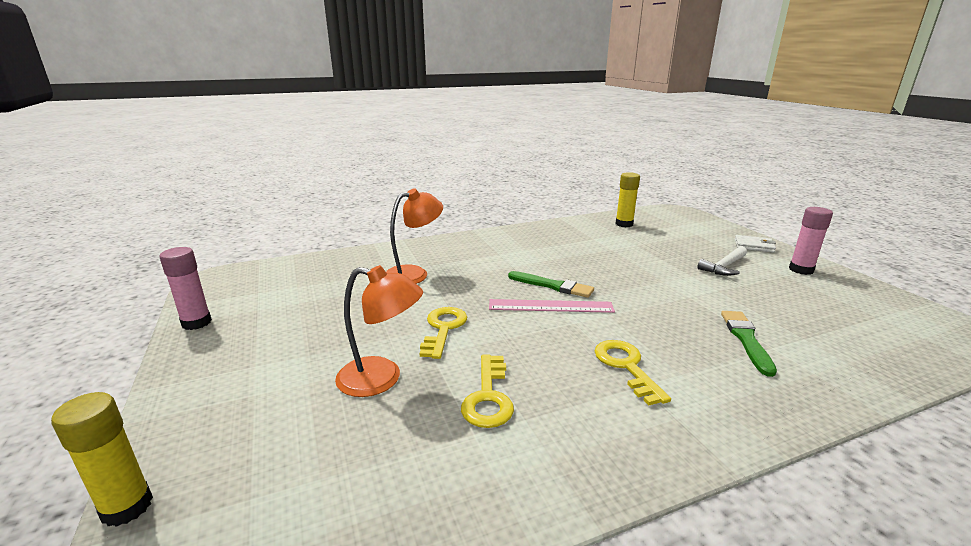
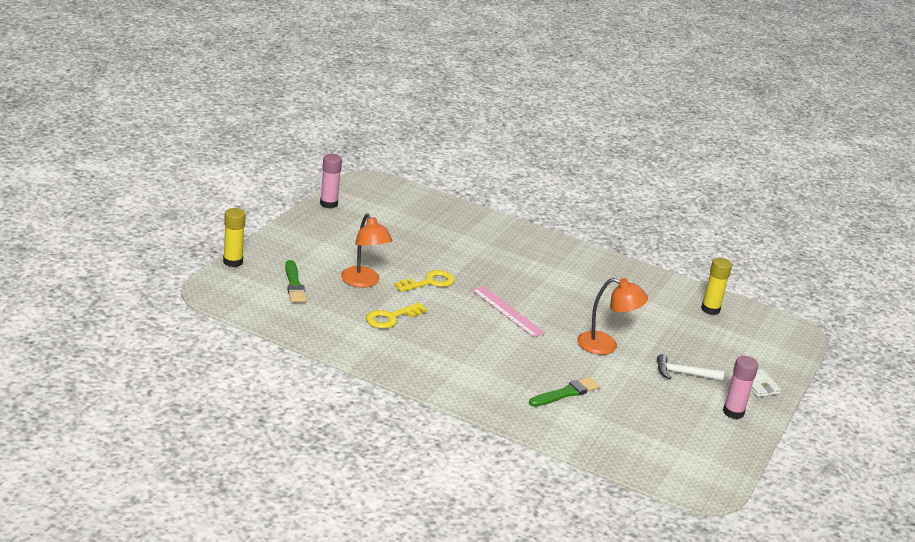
camera: 45 degrees right, 5 degrees up
orange lamp [386,188,443,284] -> orange lamp moved to [577,278,648,355]
green brush [508,271,594,298] -> green brush moved to [285,260,307,302]
yellow key [595,340,671,406] -> none

